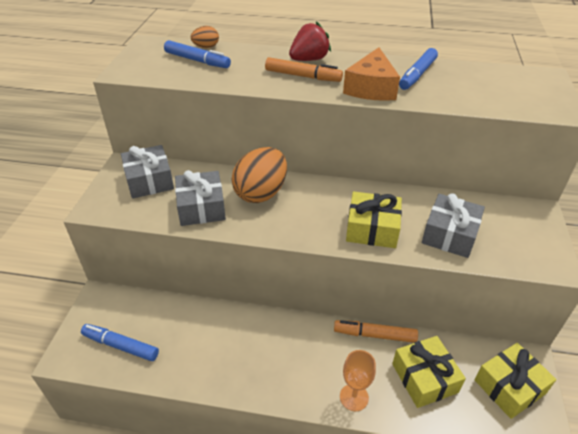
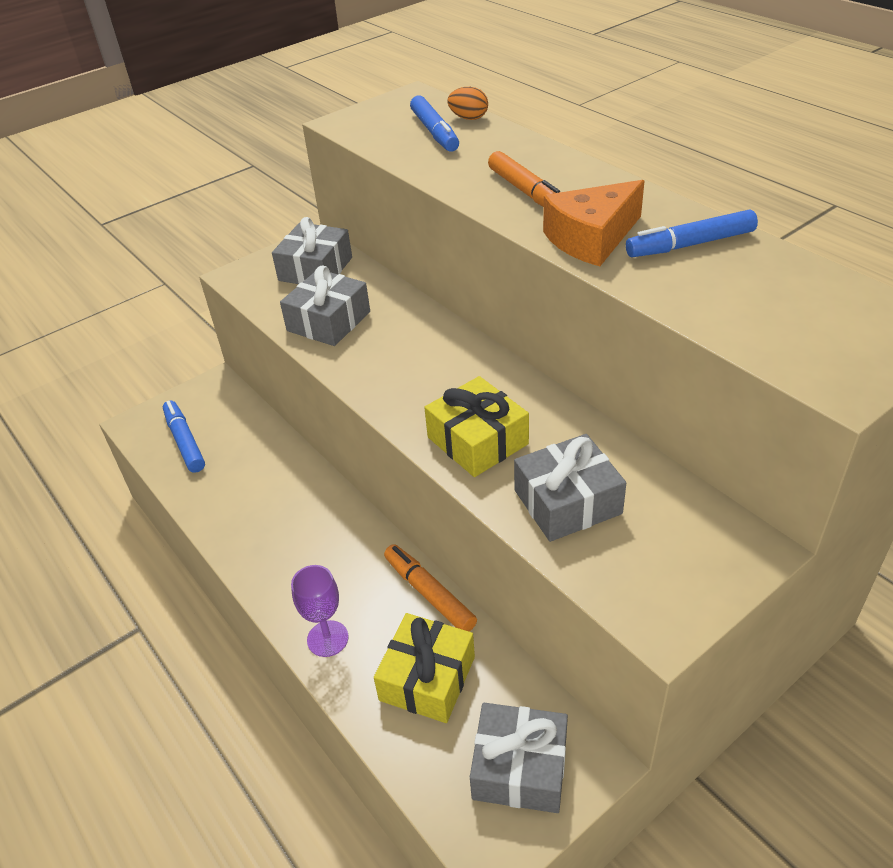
camera: 45 degrees right, 0 degrees up
orange egg [231,147,287,203] -> none
red strawberry [289,21,331,61] -> none
orange goblet [340,350,376,411] -> purple goblet [291,565,349,657]
yellow gift [474,343,556,419] -> grey gift [470,703,568,813]

